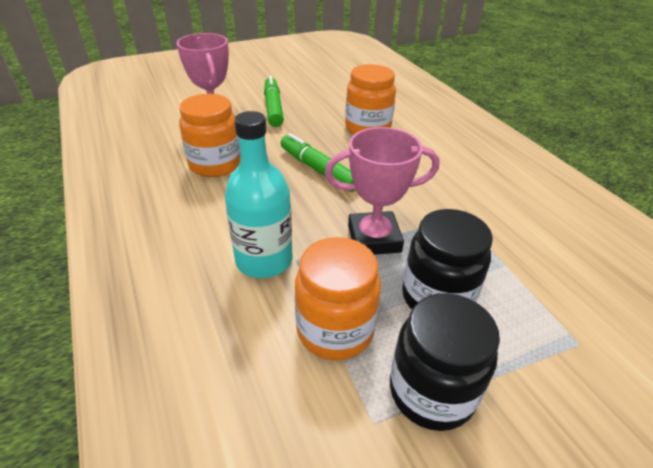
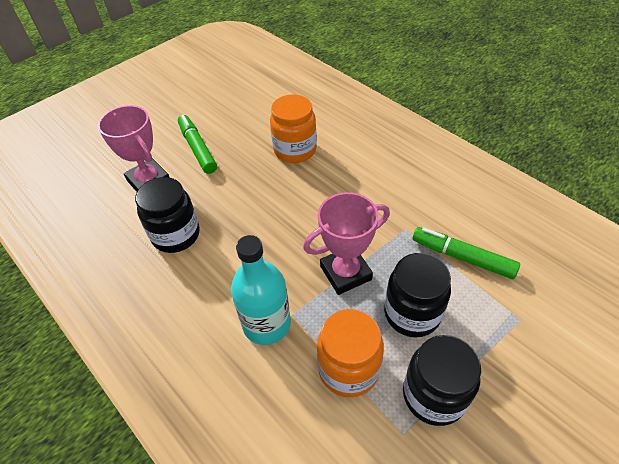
camera: 15 degrees left, 10 degrees up
orange jar [179,94,240,177] -> black jar [135,177,200,253]
green marker [280,133,356,192] -> green marker moved to [413,227,520,279]

